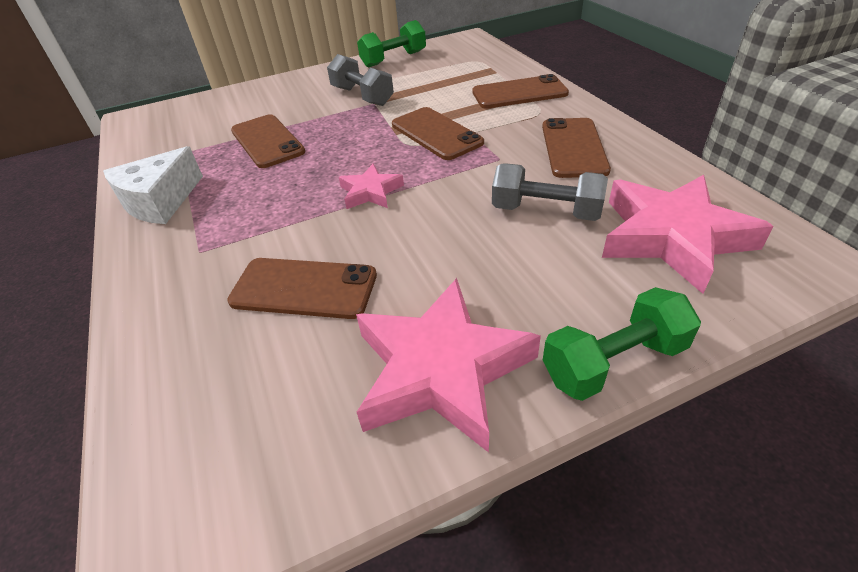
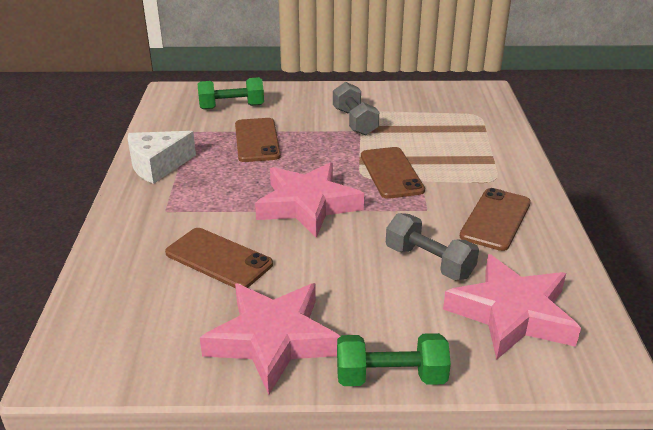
camera: 20 degrees right, 10 degrees down
pink star [339,164,404,209] -> pink star [255,162,364,238], size x1.97
green dumbbell [357,20,426,67] -> green dumbbell moved to [198,77,264,109]
brown phone [472,74,569,109] -> none

